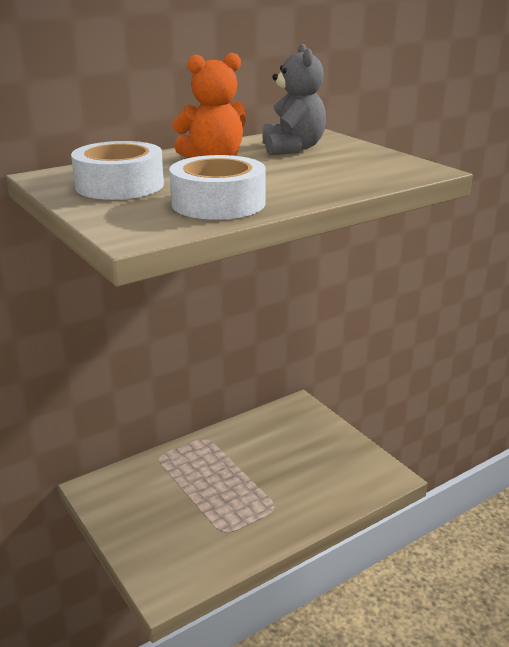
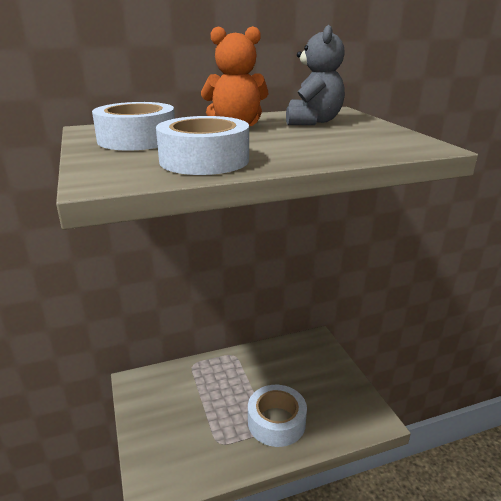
camera: 15 degrees right, 0 degrees up
none -> white tape [248,385,307,447]

